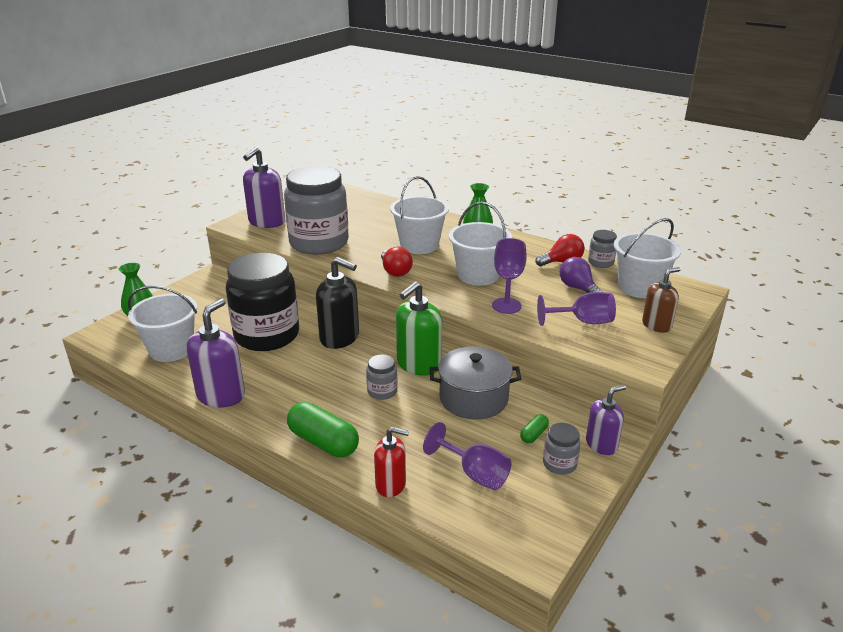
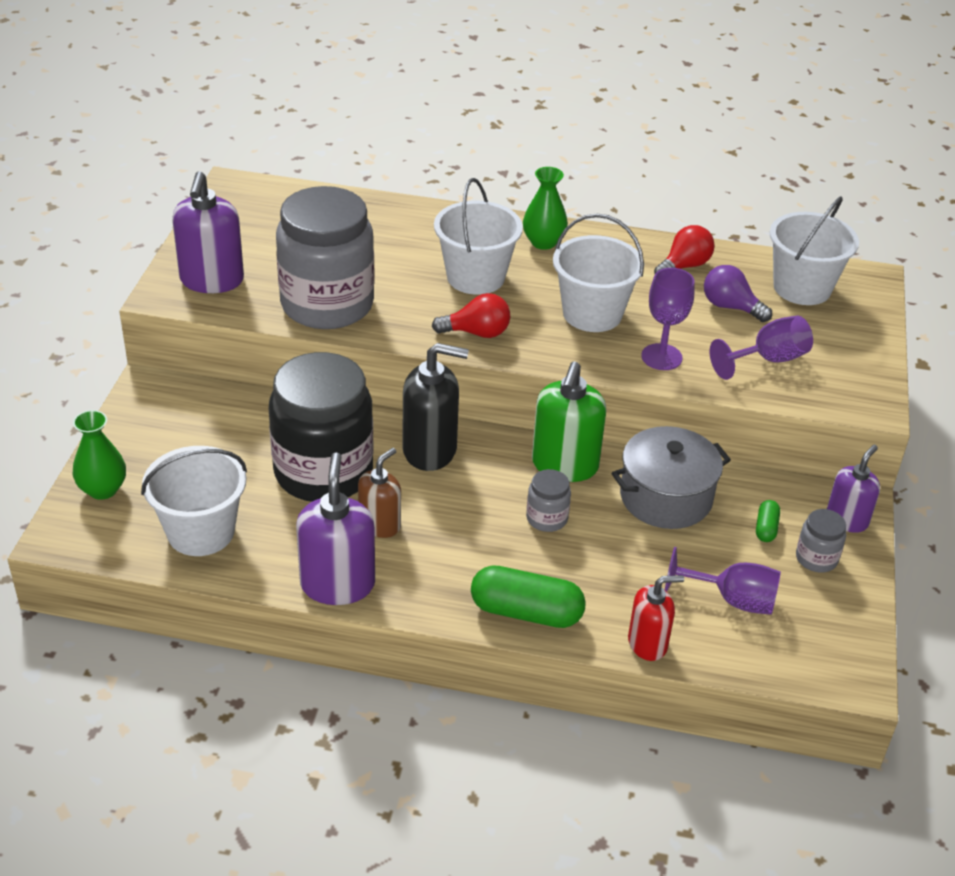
camera: 25 degrees left, 10 degrees up
red light bulb [381,247,413,277] -> red light bulb turned 45 degrees counterclockwise [432,293,510,338]
grey jar [588,230,617,268] -> none
brown soap dispenser [642,267,681,333] -> brown soap dispenser moved to [358,448,401,538]

